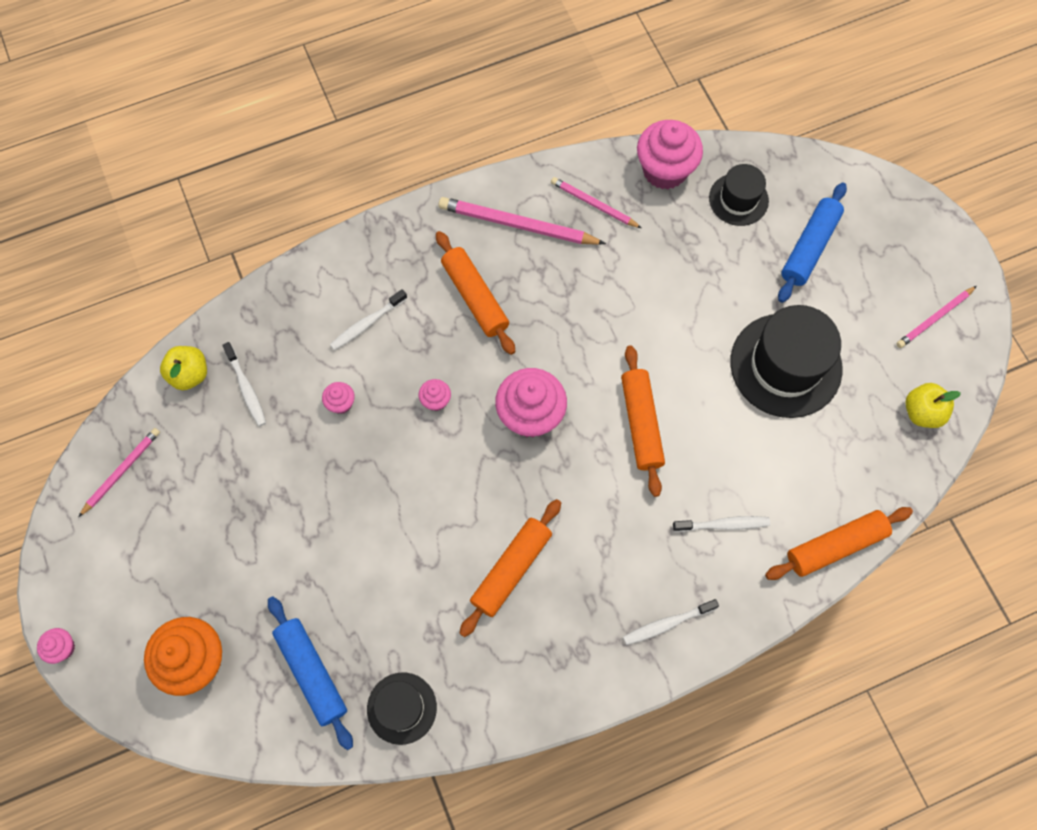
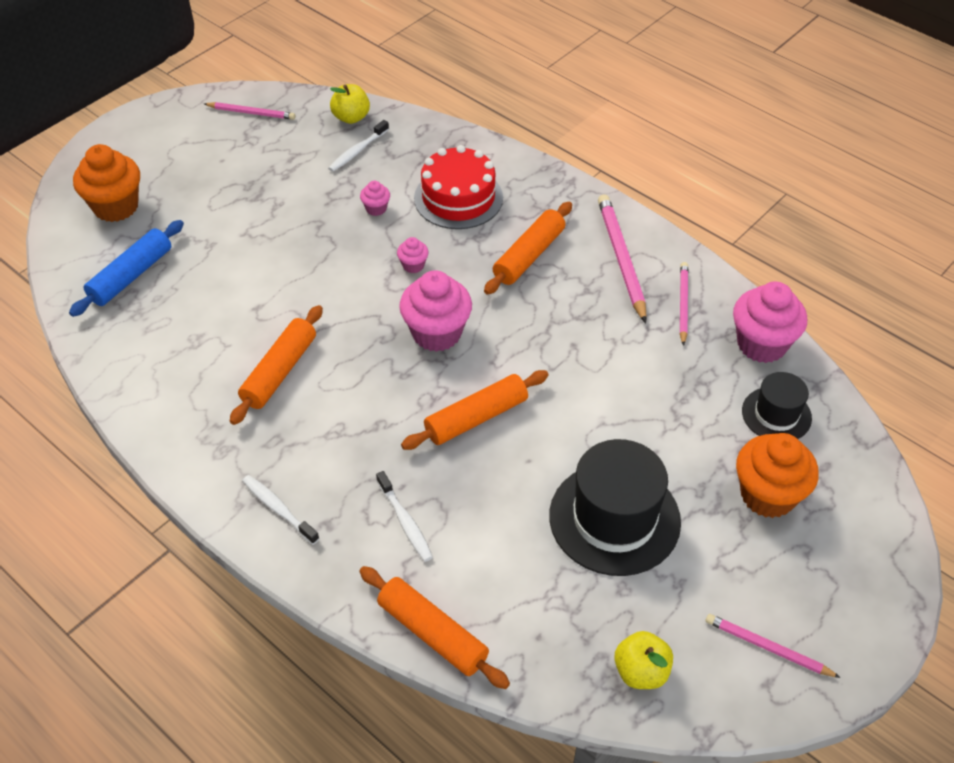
camera: 65 degrees right, 20 degrees down
pink cupcake [37,628,75,664] -> none
white toothbrush [330,289,407,350] -> red cake [414,145,503,229]
black hat [367,673,437,745] -> none
orange rolling pin [459,499,561,637] -> orange rolling pin turned 75 degrees counterclockwise [230,305,323,425]
blue rolling pin [778,182,847,303] -> orange cupcake [736,433,819,518]

